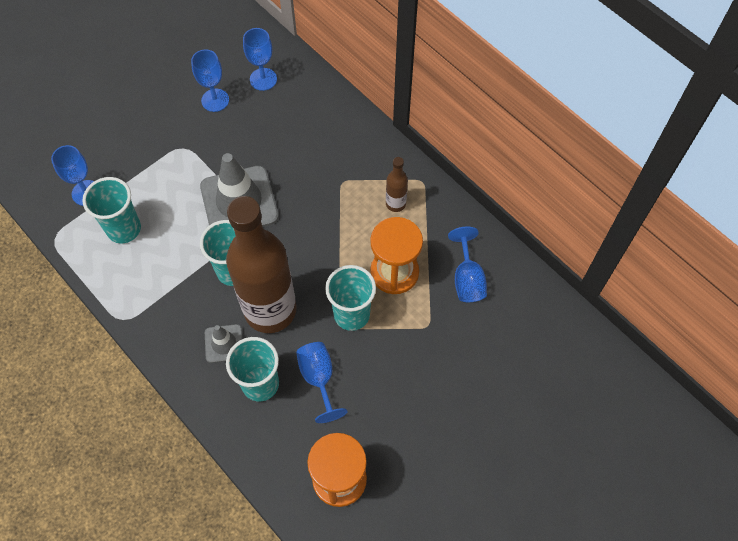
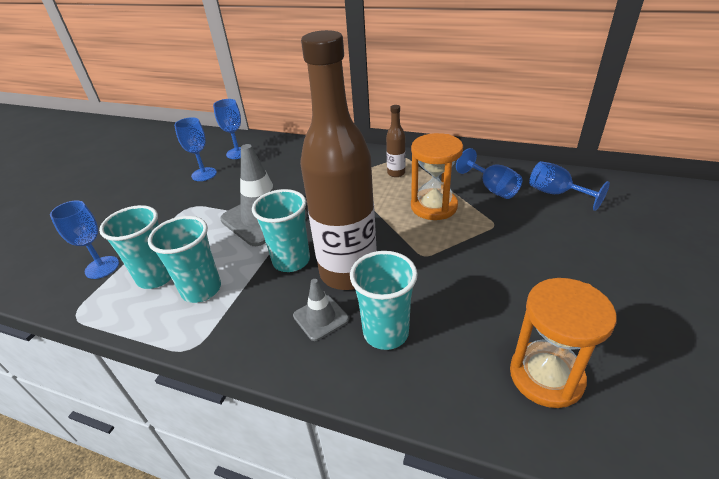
camera: 25 degrees left, 25 degrees down
blue goblet [296,342,347,423] -> blue goblet moved to [529,161,610,211]
turquoise cup [325,265,376,331] -> turquoise cup moved to [148,216,221,303]

